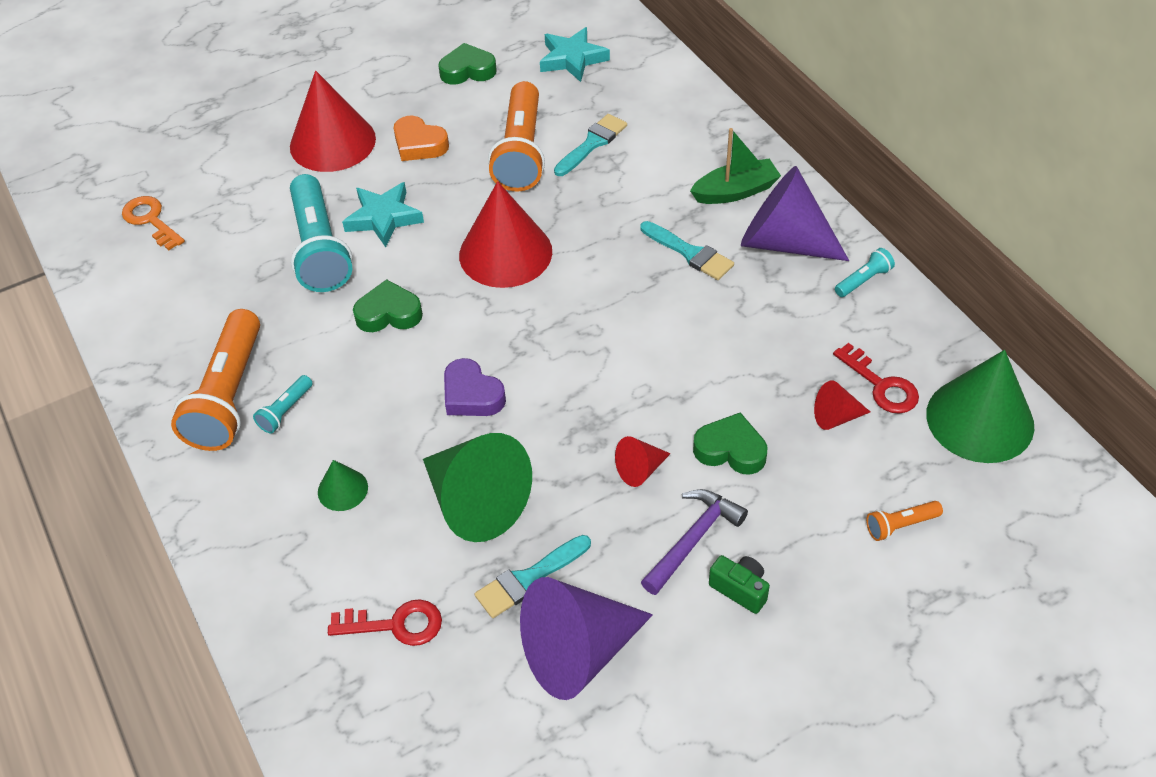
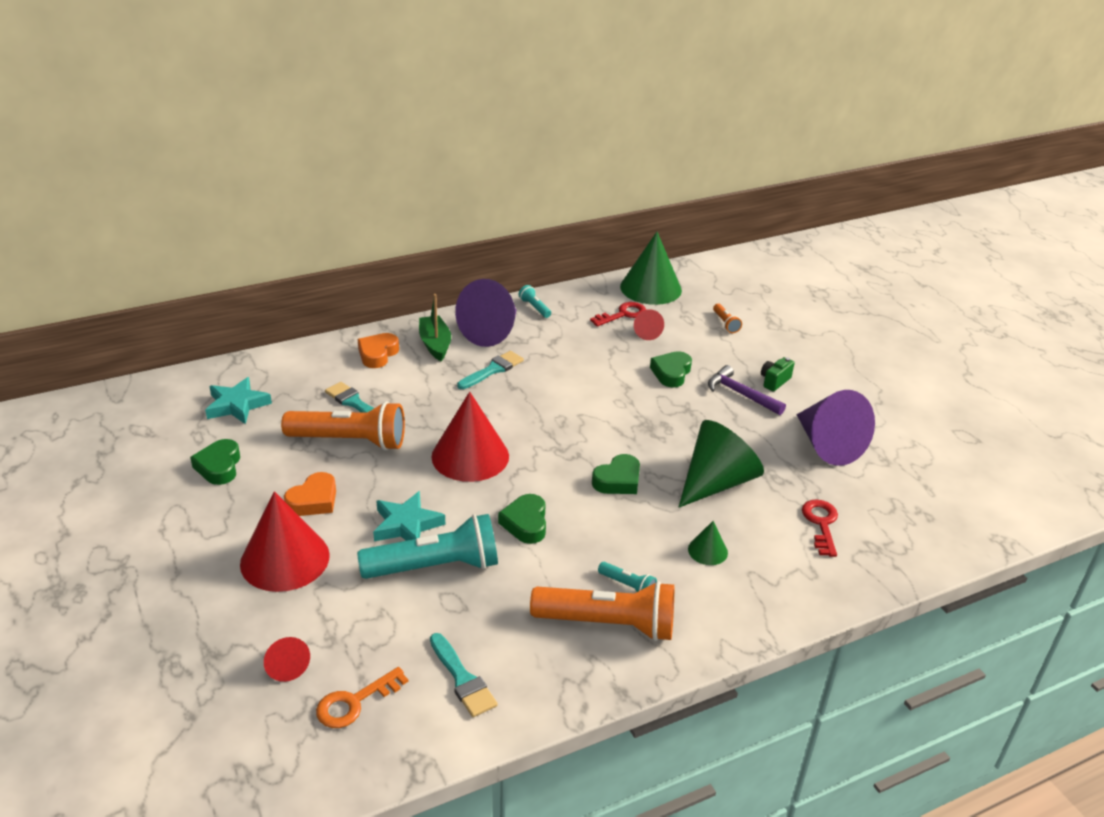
camera: 90 degrees left, 15 degrees down
purple heart [444,358,506,416] -> green heart [592,454,640,494]
turquoise brush [475,535,591,618] -> turquoise brush moved to [430,633,498,717]
red cone [615,436,671,487] -> red cone moved to [264,637,310,682]
none -> orange heart [358,333,399,368]

